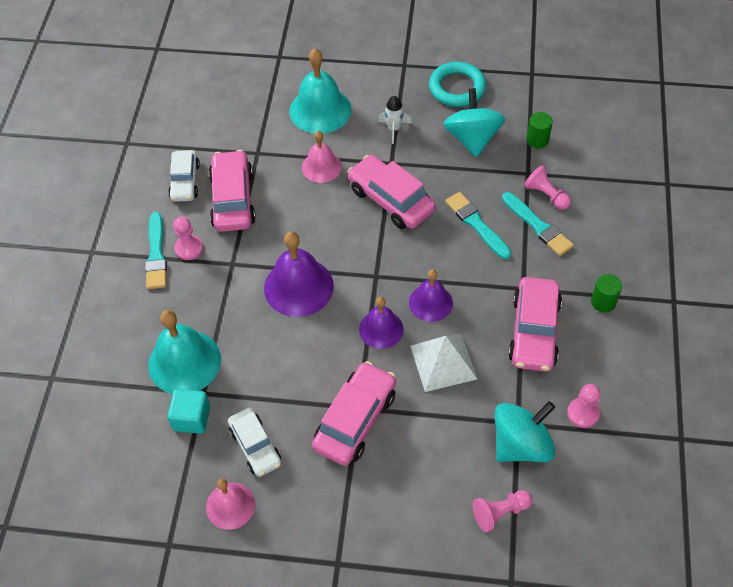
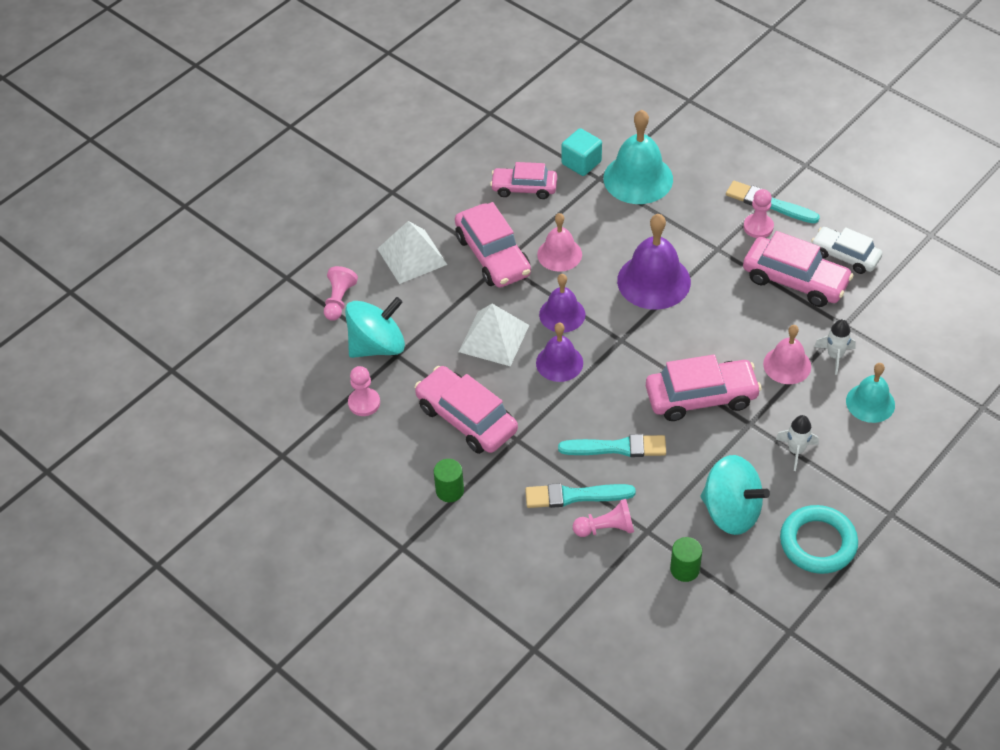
camera: 125 degrees right, 5 degrees down
pink bell [206,479,255,530] -> pink bell moved to [537,213,582,272]
white car [228,408,281,477] -> pink car [490,162,557,199]
turquoise bell [290,49,351,134] -> turquoise bell [846,363,895,423], size x0.62
turquoise spinning top [495,401,555,462] -> turquoise spinning top turned 120 degrees counterclockwise [345,297,405,358]
none -> white pyramid [377,221,448,284]
none -> white rocket [814,319,856,375]

